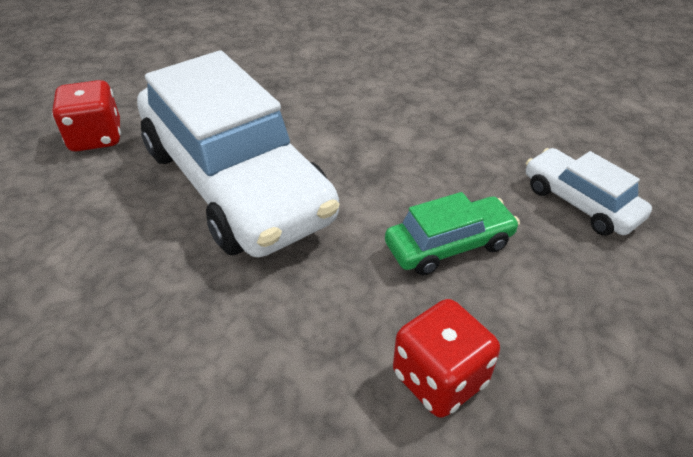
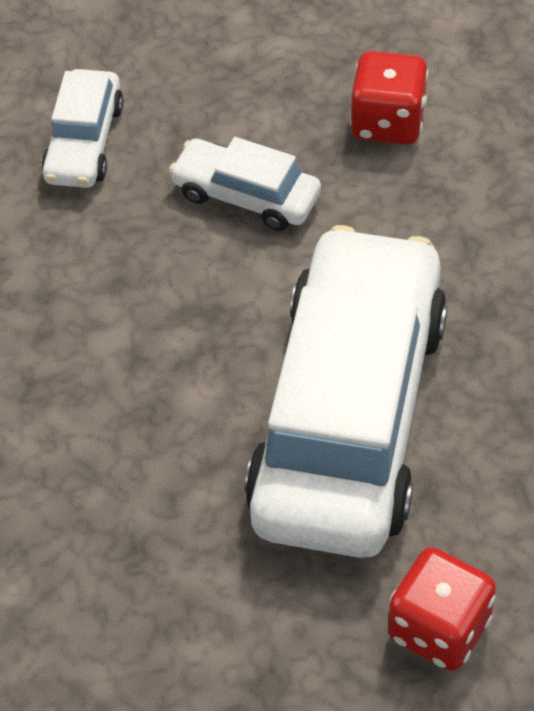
camera: 130 degrees left, 10 degrees up
green car [385,192,520,276] -> white car [169,137,321,231]

